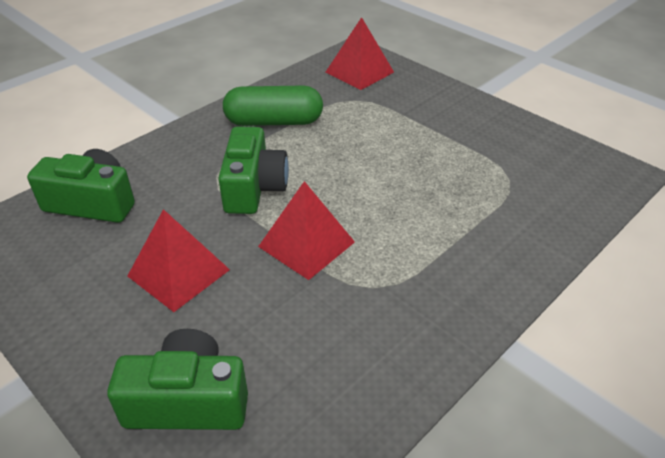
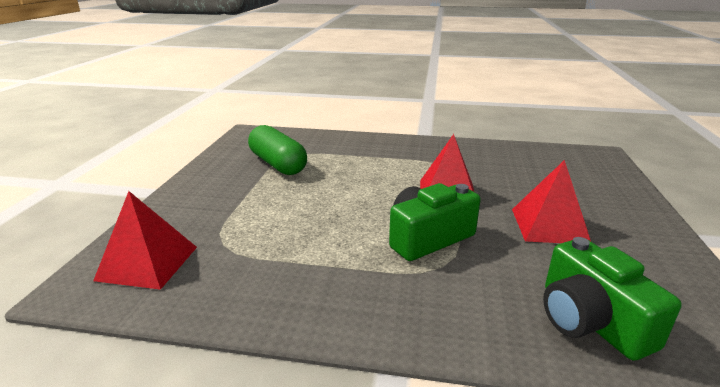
camera: 125 degrees left, 15 degrees down
green camera [107,329,248,430] -> none
green capsule [223,85,323,126] -> green capsule moved to [248,125,307,175]

